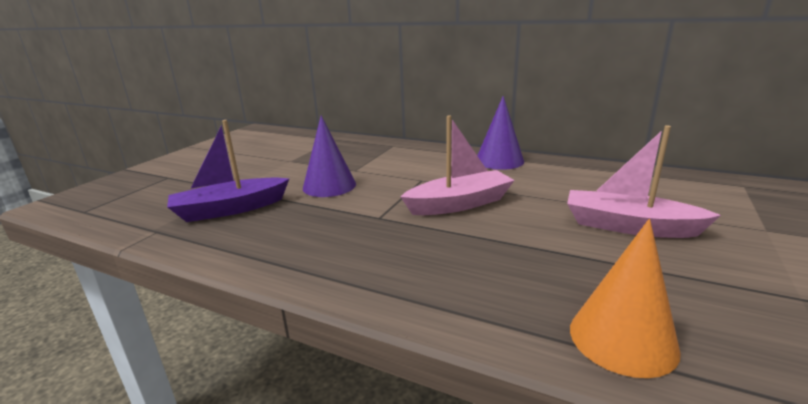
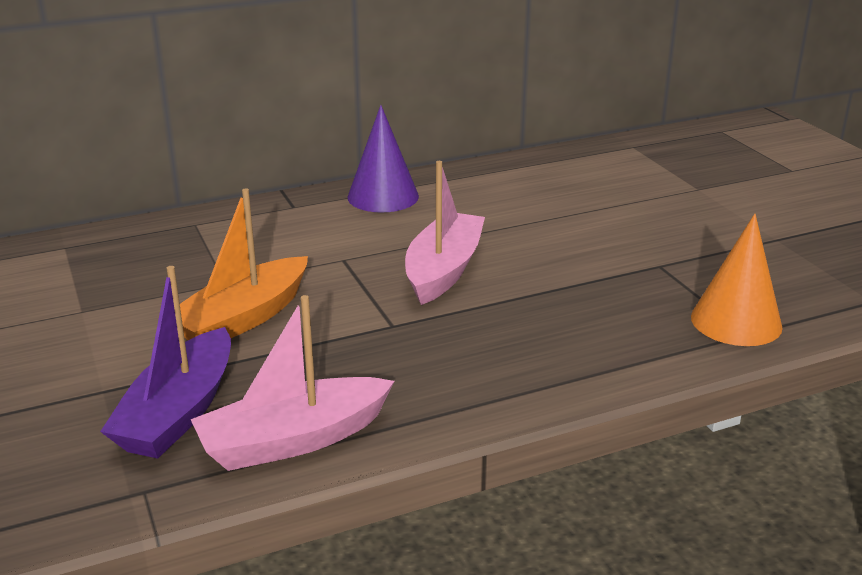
camera: 50 degrees left, 5 degrees up
purple cone [303,115,356,197] -> orange boat [180,188,308,340]
pink boat [567,125,721,238] -> pink boat moved to [191,295,395,471]

